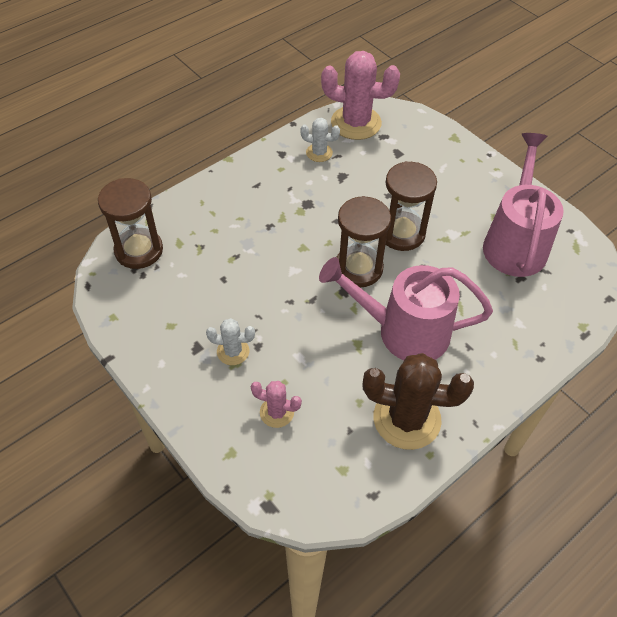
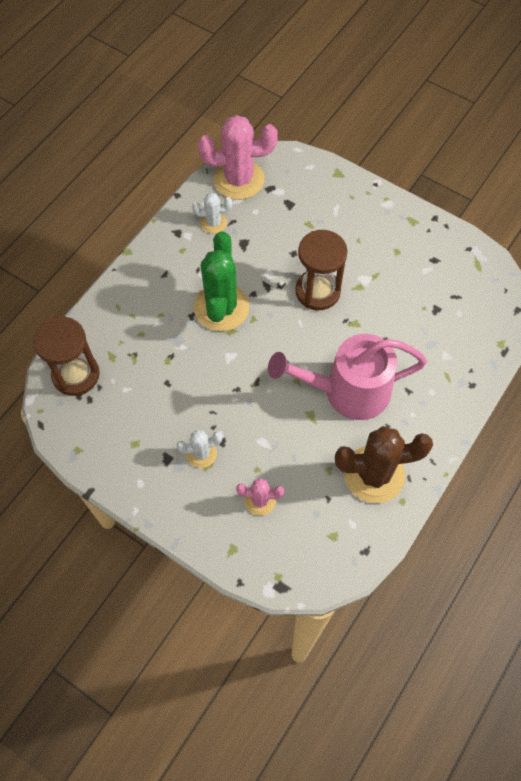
camera: 15 degrees left, 10 degrees up
brown hourglass [337,196,391,287] -> none
pink watering can [483,133,564,277] -> none
none -> green cactus [194,231,249,331]

